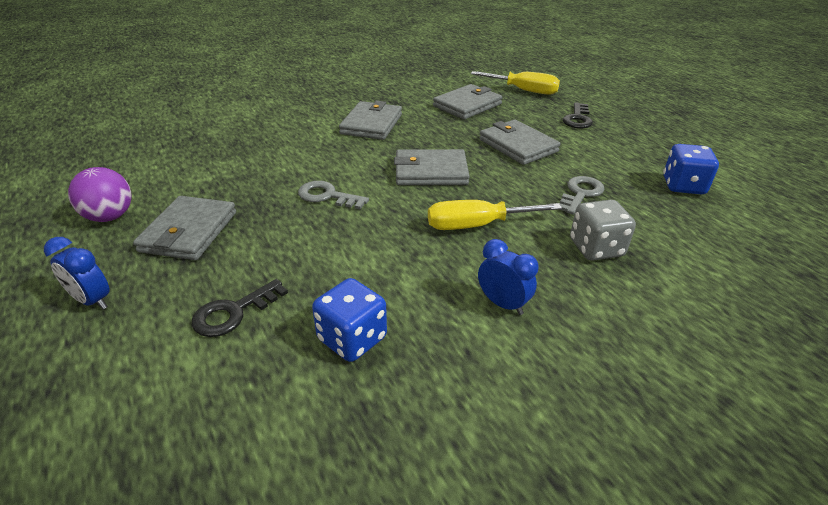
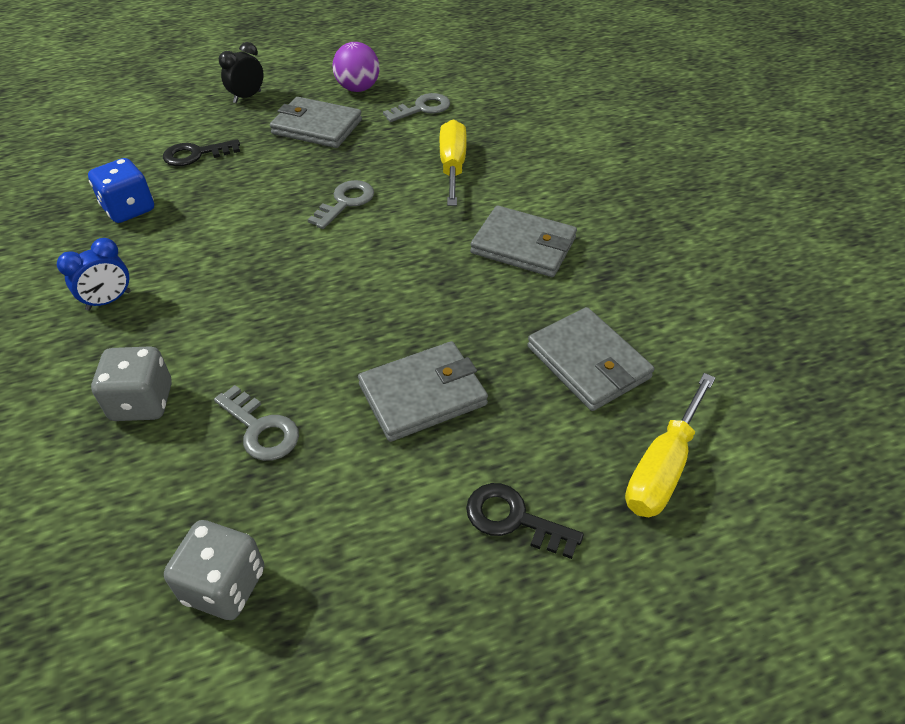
camera: 100 degrees right, 10 degrees up
blue clock [44,237,110,309] -> black clock [219,42,264,103]
black key [192,279,288,337] -> black key turned 75 degrees counterclockwise [163,139,240,166]
grey wallet [394,149,470,185] -> none
yellow screwdriver [428,200,562,230] -> yellow screwdriver moved to [440,119,467,206]
blue dice [663,144,719,194] -> grey dice [164,520,264,620]
none -> grey key [383,93,450,122]

